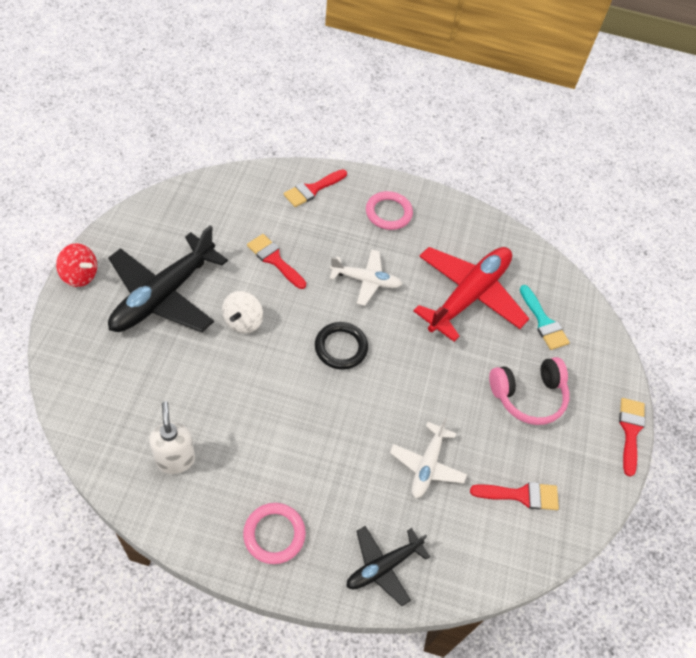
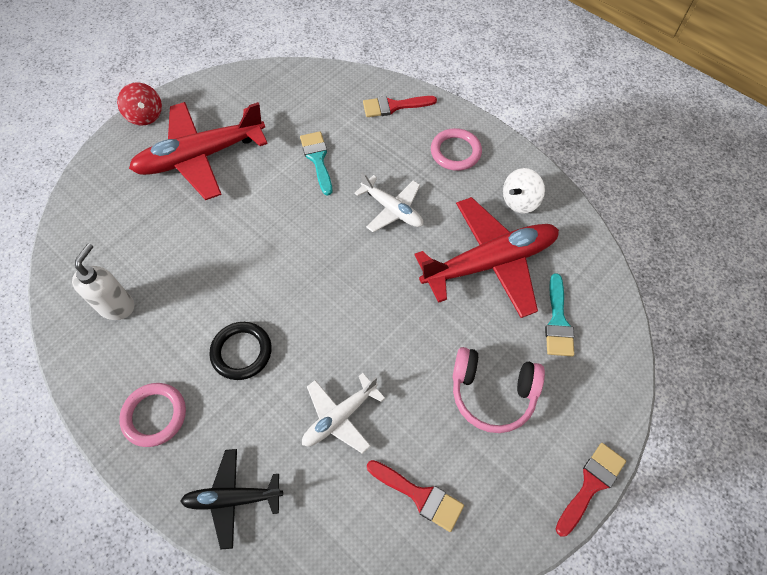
camera: 35 degrees right, 5 degrees up
black plane [108,225,228,332] -> red plane [129,102,268,200]
white spinning top [222,291,263,334] -> white spinning top moved to [503,168,545,214]
red brush [247,234,306,289] -> turquoise brush [300,131,332,196]
black ring [315,322,368,370] -> black ring moved to [209,322,272,380]

